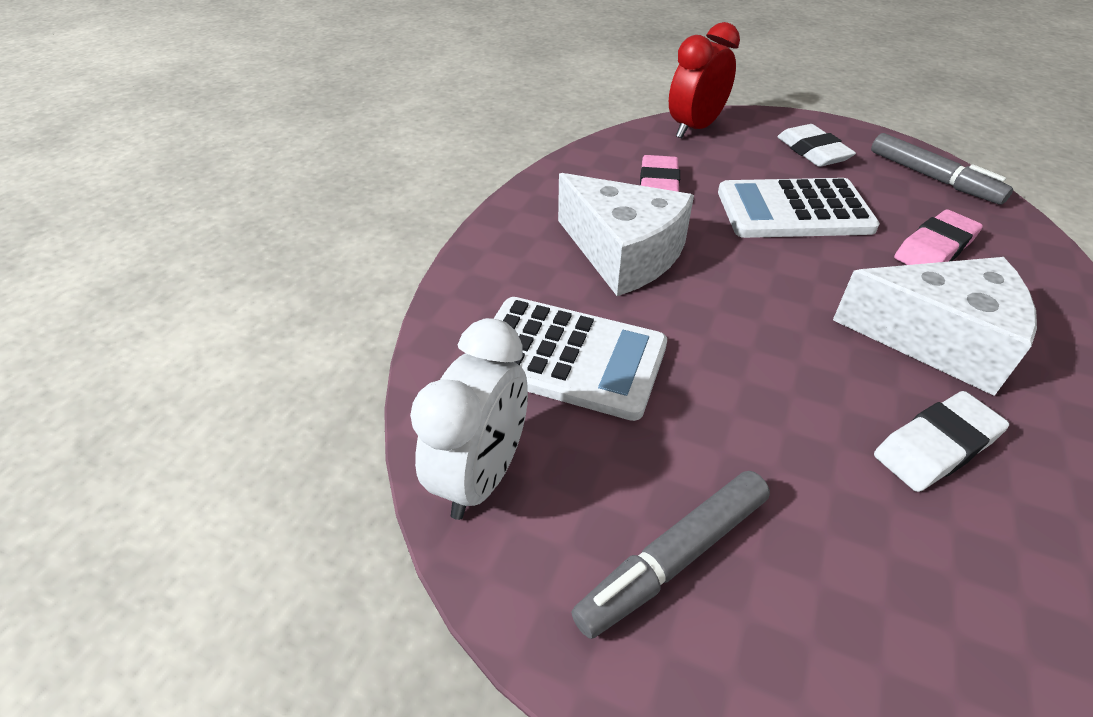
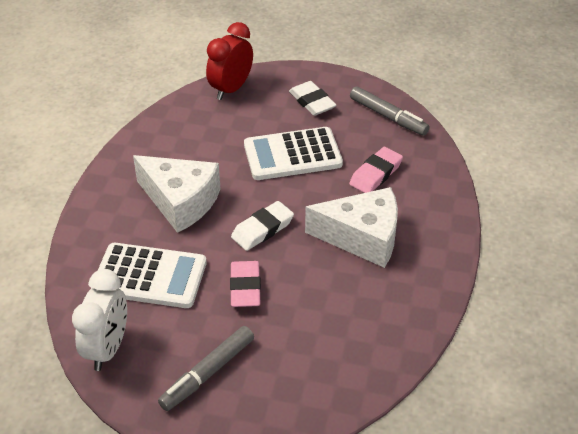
camera: 10 degrees left, 0 degrees up
pink eraser [640,155,680,192] -> pink eraser moved to [230,261,261,307]
white eraser [874,391,1009,492] -> white eraser moved to [231,201,294,251]

